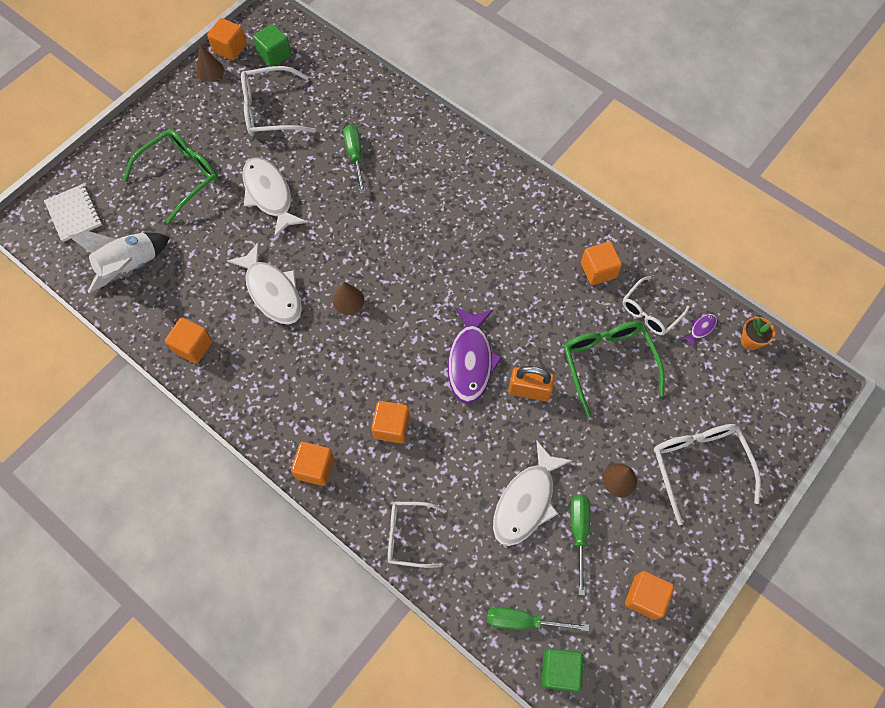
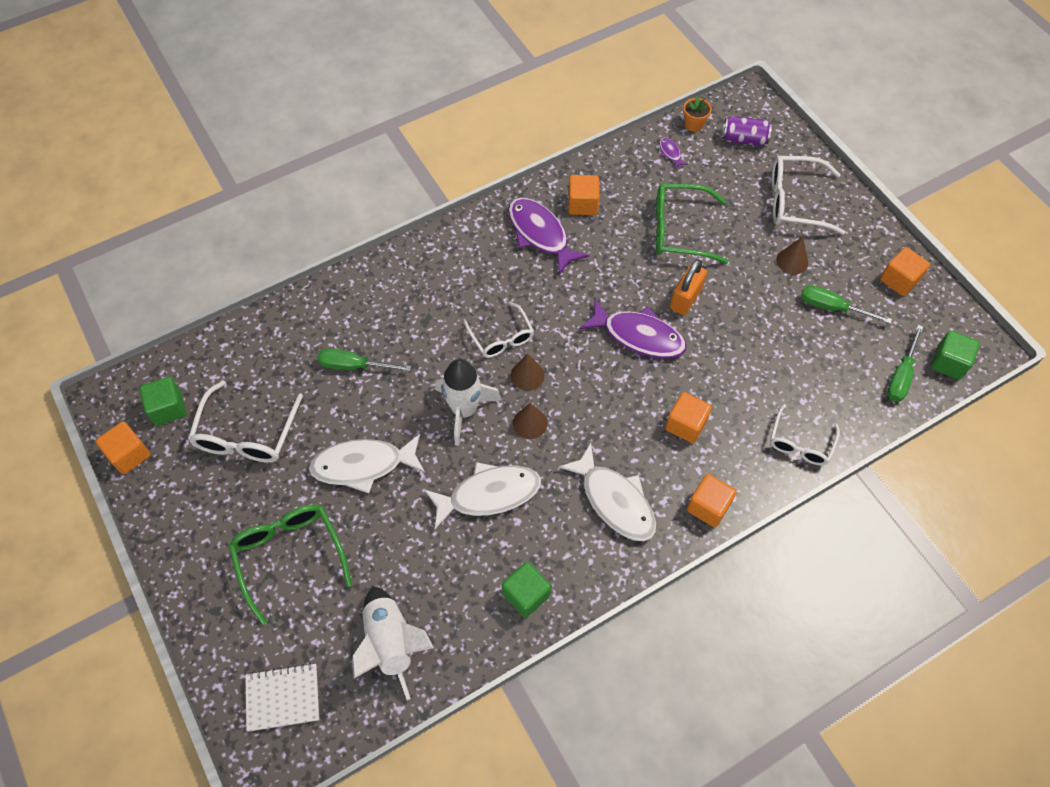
camera: 70 degrees left, 5 degrees down
orange cube [165,318,213,364] -> green cube [502,562,551,618]
brown cone [196,45,224,82] -> brown cone moved to [511,353,545,391]
white fish [493,441,573,546] -> white fish moved to [558,443,656,541]
white glasses [622,276,690,335] -> white glasses moved to [464,302,534,358]
none -> white rocket [435,359,502,446]
none -> purple fish [508,198,589,275]
none -> purple can [722,116,772,146]

